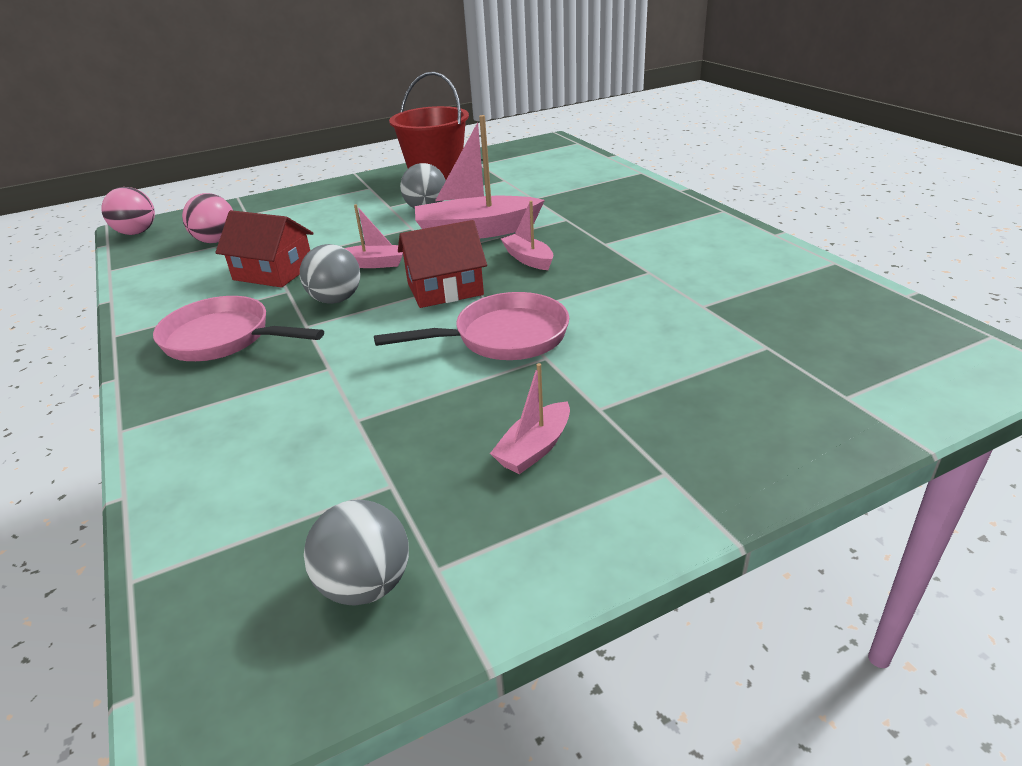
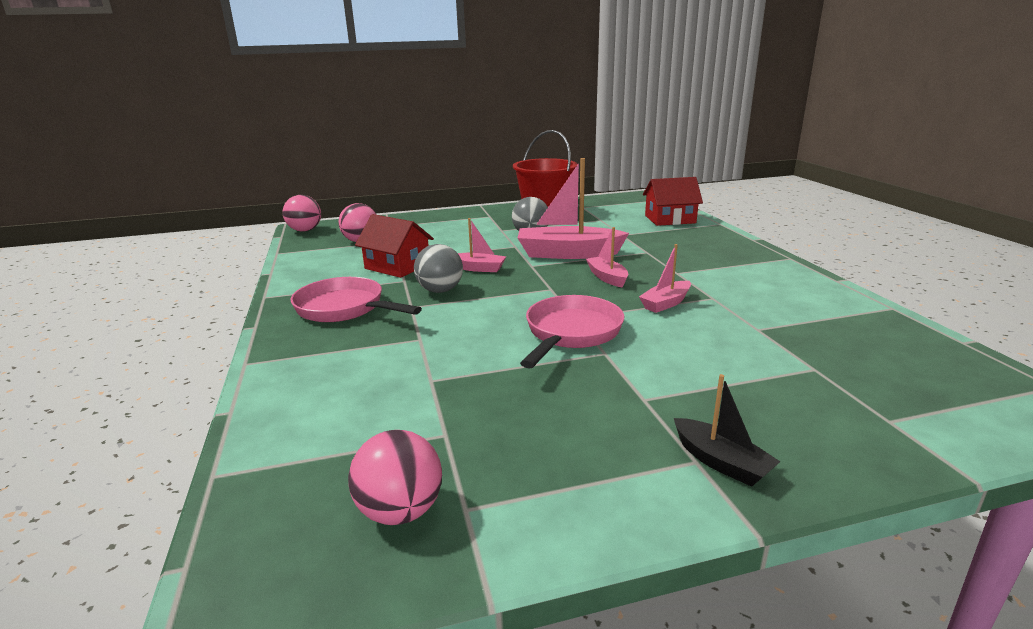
camera: 10 degrees right, 10 degrees down
grey ball [304,500,409,606] -> pink ball [348,430,442,525]
pink pan [374,292,569,360] -> pink pan turned 60 degrees counterclockwise [520,295,624,369]
red house [398,220,487,308] -> red house moved to [643,177,703,226]
pink boat [490,363,570,474] -> pink boat moved to [639,244,691,313]
none -> black boat [674,374,781,487]

